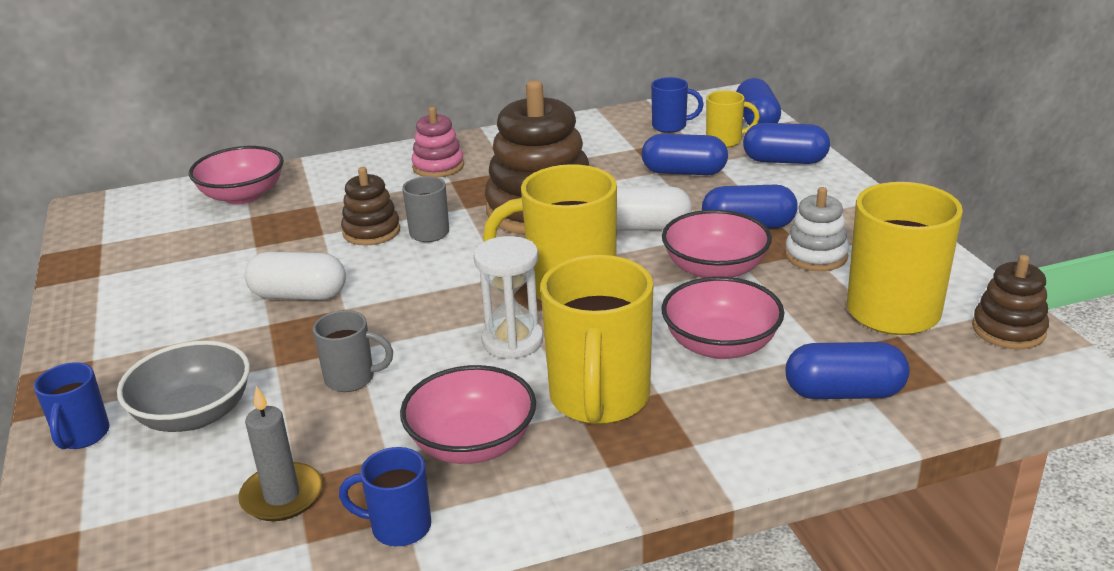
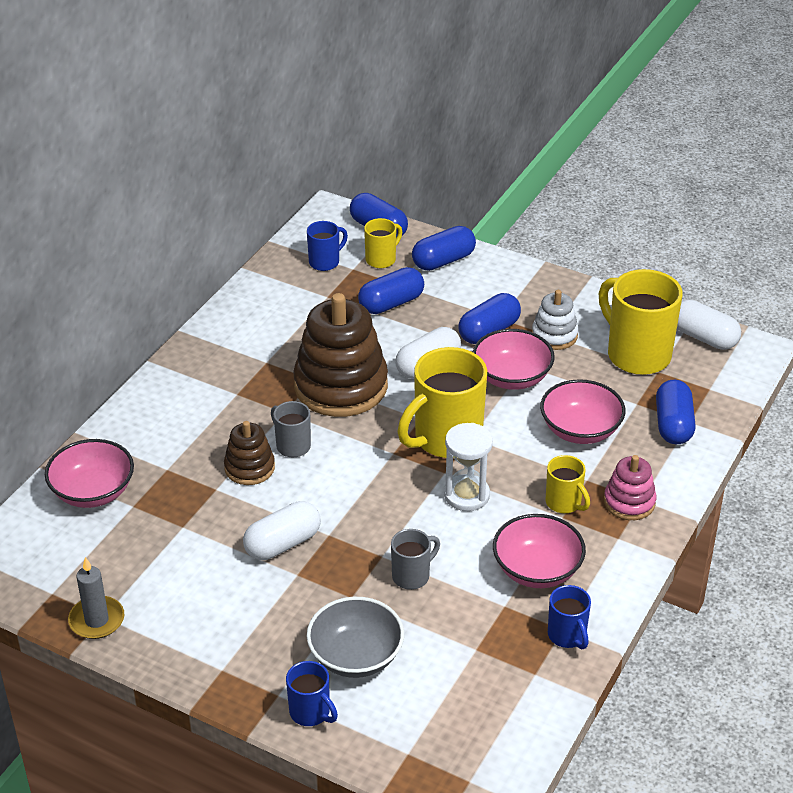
camera: 45 degrees left, 10 degrees up
grey candle [238,386,323,521] -> grey candle moved to [68,557,124,639]
blue mug [339,447,431,546] -> blue mug turned 75 degrees counterclockwise [548,585,591,649]
pink stacking toy [411,107,464,178] -> pink stacking toy moved to [604,455,656,520]
yellow mug [541,255,653,424] -> yellow mug [545,455,590,513], size x0.51
blue capsule [786,342,909,399] -> blue capsule turned 45 degrees counterclockwise [656,380,696,444]
brown stacking toy [972,255,1049,349] -> white capsule [677,300,741,350]

